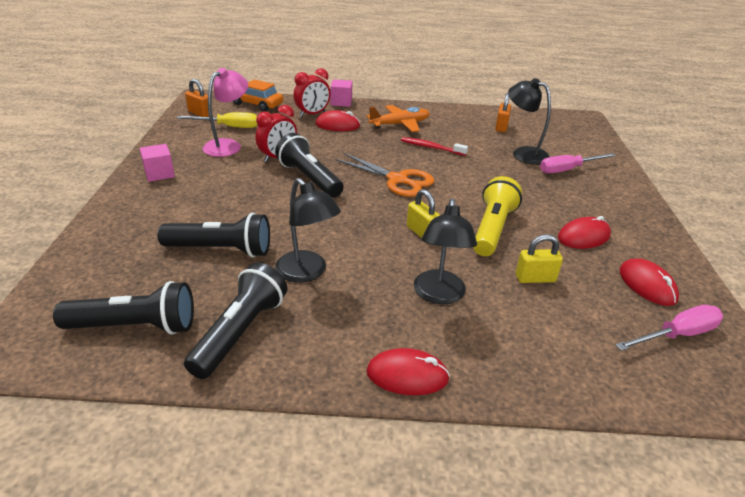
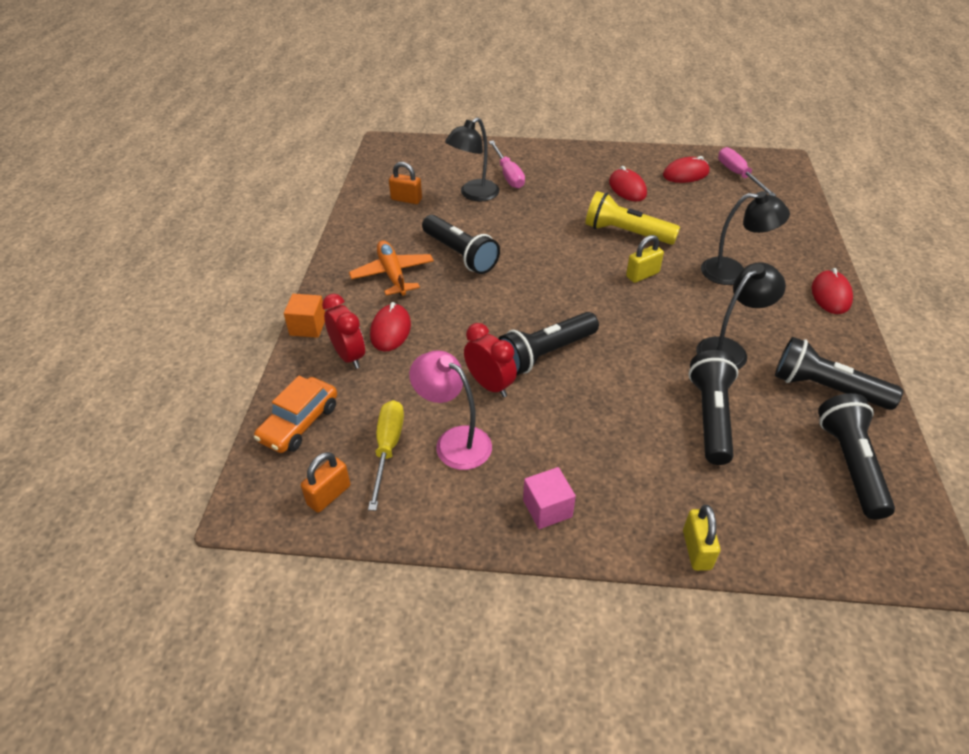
camera: 85 degrees left, 10 degrees up
pink cube [331,80,352,107] -> orange cube [284,294,325,338]
orange scissors [335,153,435,197] -> none
red toothbrush [401,137,468,156] -> black flashlight [422,215,500,274]
yellow padlock [516,234,563,283] -> yellow padlock moved to [683,505,720,571]

